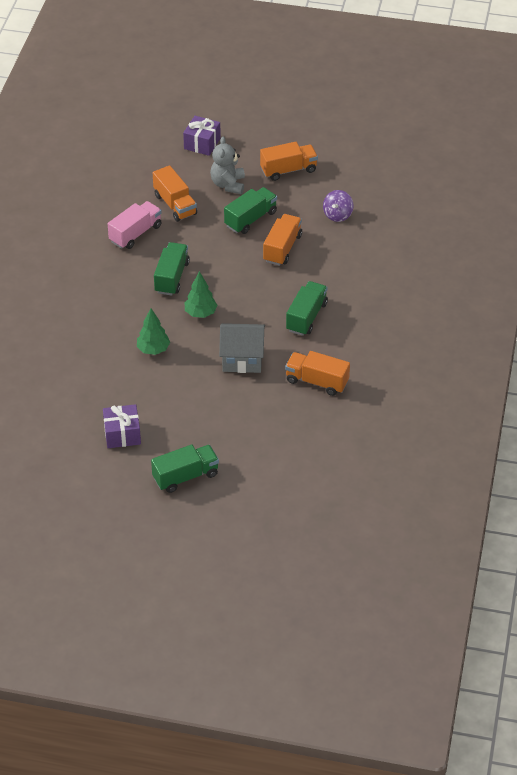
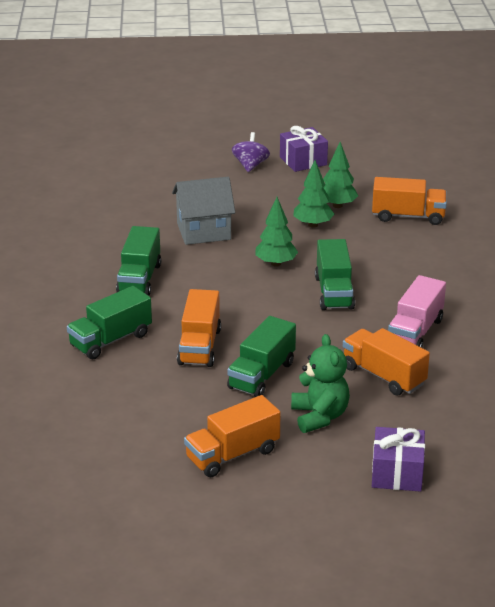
camera: 165 degrees right, 15 degrees down
green truck [151,444,219,493] -> green truck moved to [67,286,152,359]
grey teddy bear [210,137,245,194] -> green teddy bear [291,334,350,433]
orange truck [285,351,350,396] -> orange truck moved to [372,177,447,225]
purple spinning top [323,190,354,222] -> purple spinning top moved to [232,132,270,172]
none -> green tree [323,142,358,208]

